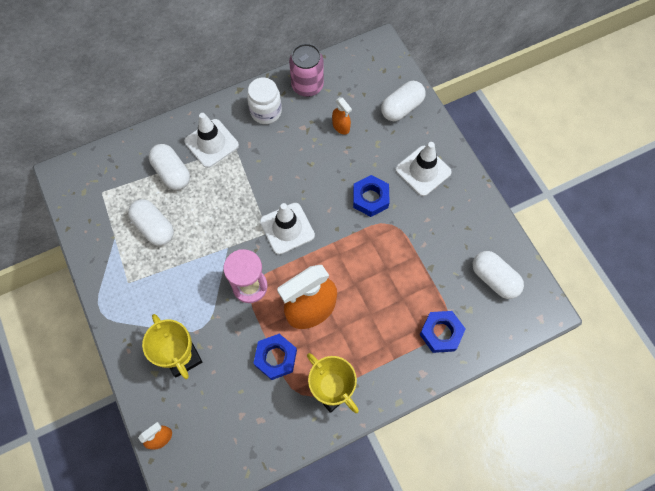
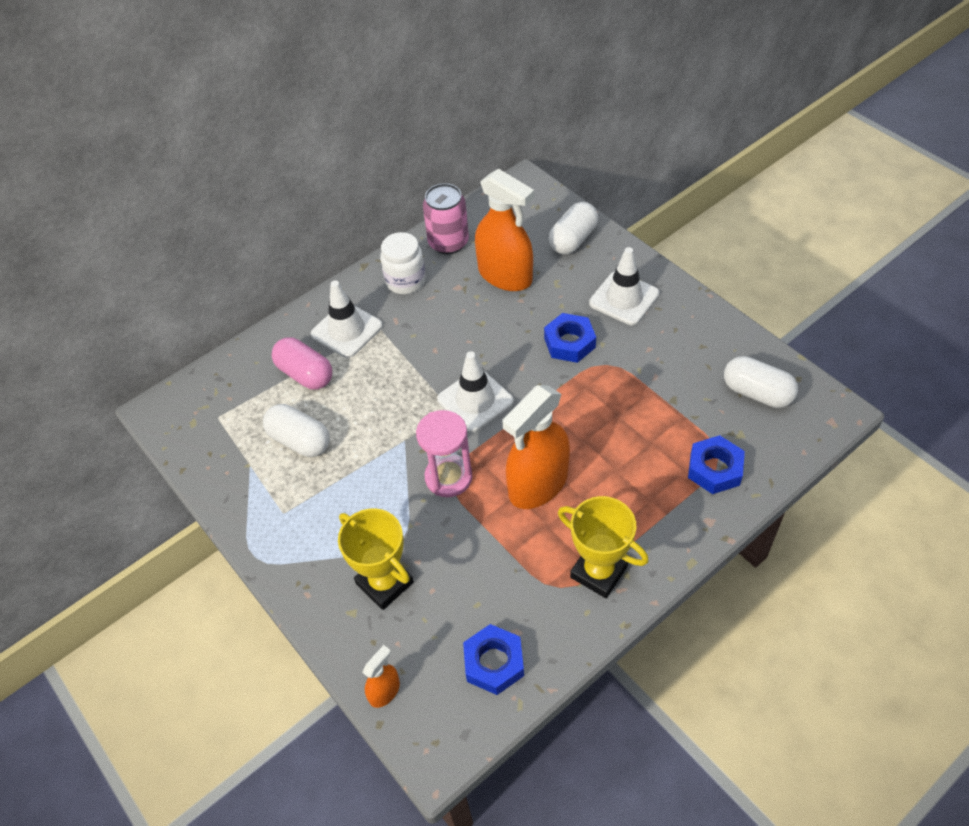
camera: 10 degrees left, 15 degrees down
white capsule [149,144,190,190] -> pink capsule [272,337,332,390]
blue nut [253,334,297,380] -> blue nut moved to [463,624,524,695]
orange spray bottle [332,97,352,135] -> orange spray bottle [475,169,534,291], size x2.17

